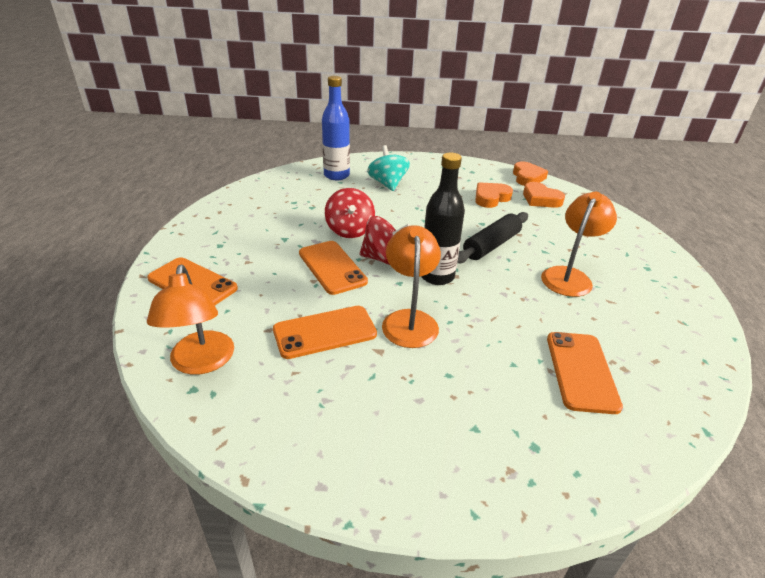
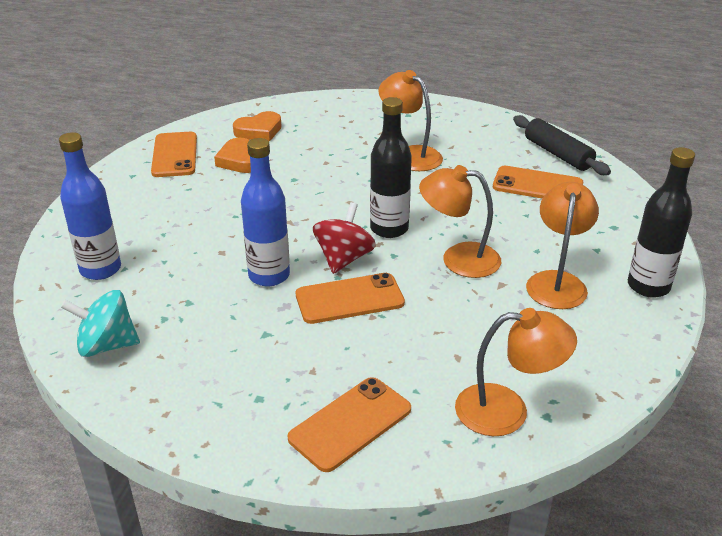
camera: 75 degrees left, 0 degrees up
orange phone [273,306,377,359] -> orange phone moved to [151,132,197,177]
red spinning top [325,188,375,238] -> blue bottle [241,138,290,286]
turquoise spinning top [367,145,410,191] -> turquoise spinning top moved to [61,290,140,357]
black rolling pin [457,212,528,263] -> black rolling pin moved to [513,115,611,175]
orange heart [513,161,548,186] -> none
none -> orange lamp [526,182,599,309]
none -> black bottle [628,147,695,298]

